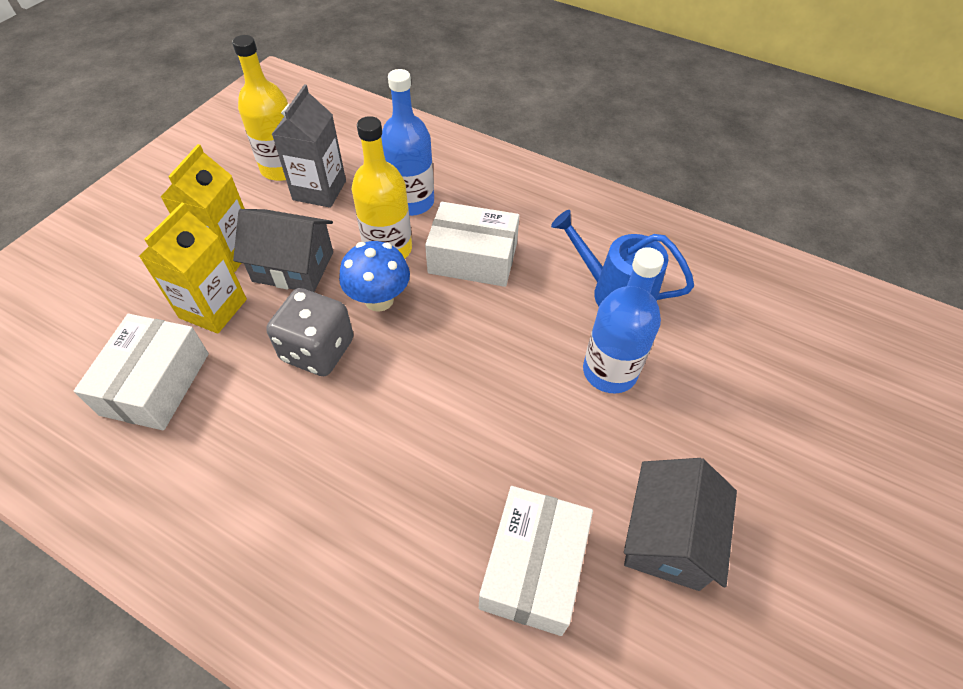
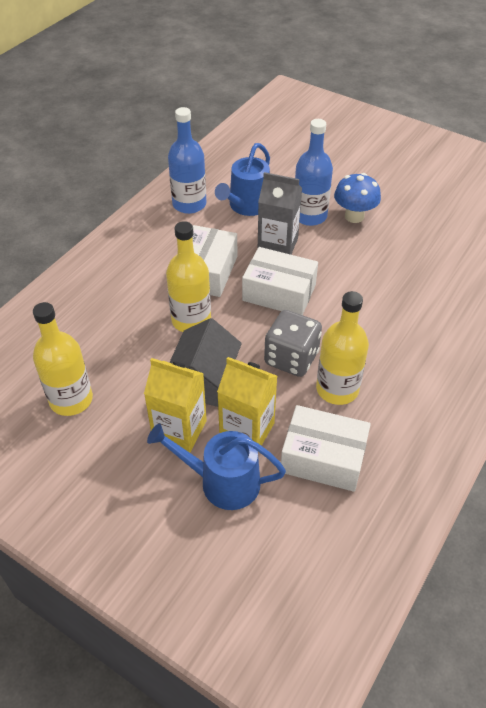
camera: 85 degrees left, 5 degrees down
grey carton [272,84,346,208] -> grey carton moved to [258,172,302,255]
blue mushroom [339,241,410,312] -> blue mushroom moved to [334,173,381,223]
blue bottle [381,69,434,216] -> blue bottle moved to [168,107,206,214]
white box [479,486,593,636] -> white box moved to [242,247,318,315]
grey house [624,458,737,591] -> none
none -> blue watering can [147,424,286,510]
none -> yellow bottle [316,291,369,405]

